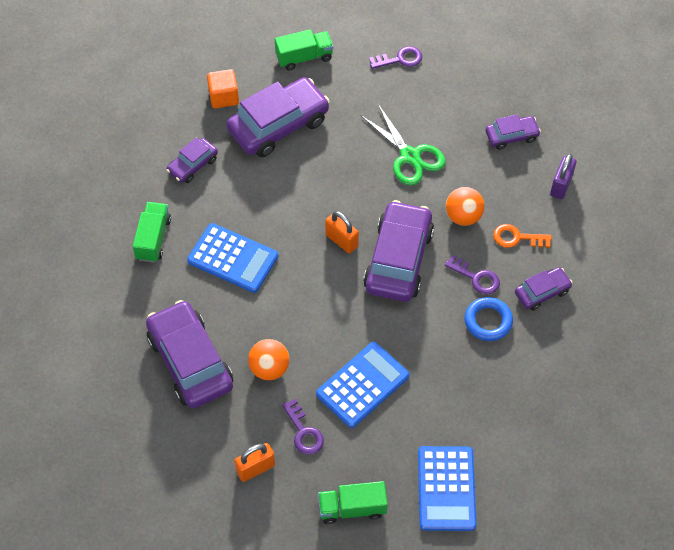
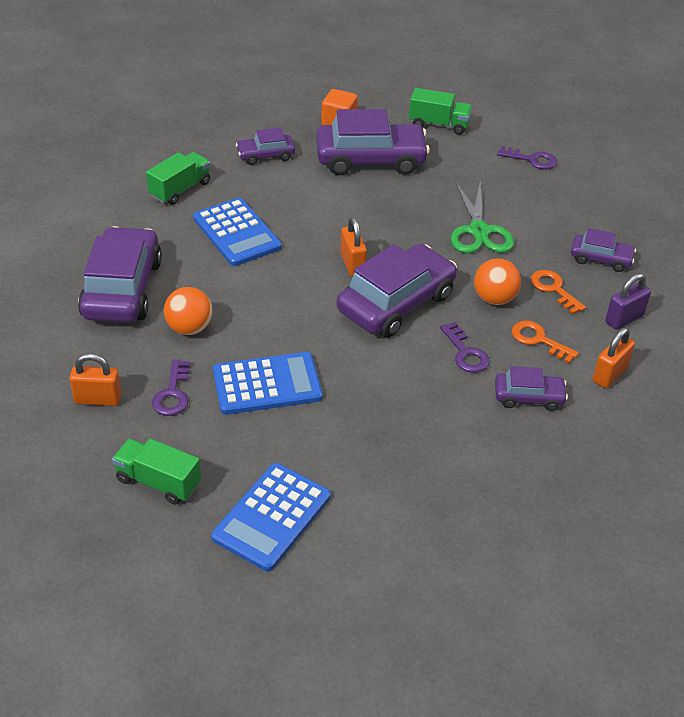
camera: 30 degrees right, 15 degrees down
blue ring [465,297,513,341] -> none
none -> orange key [531,270,586,314]
none -> orange padlock [593,327,635,388]

